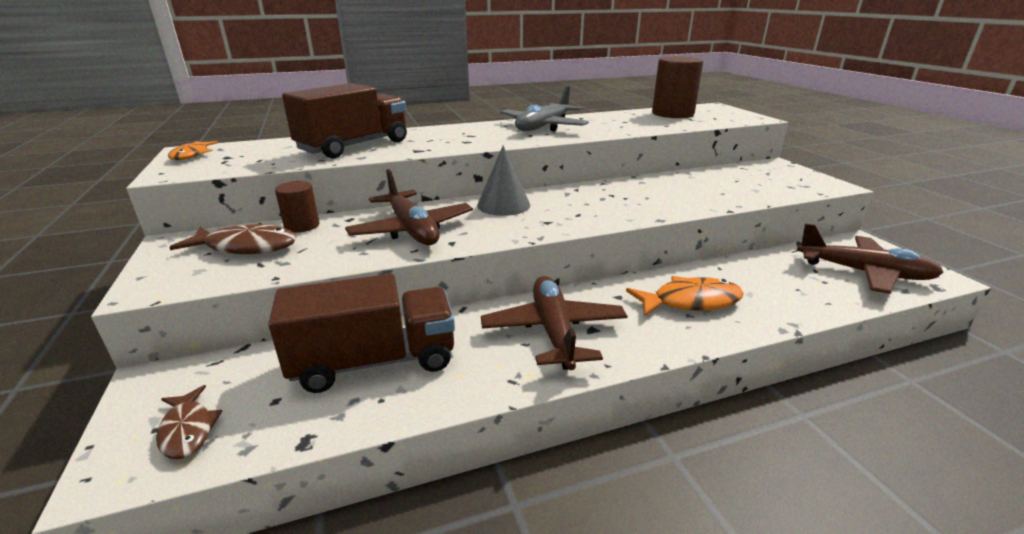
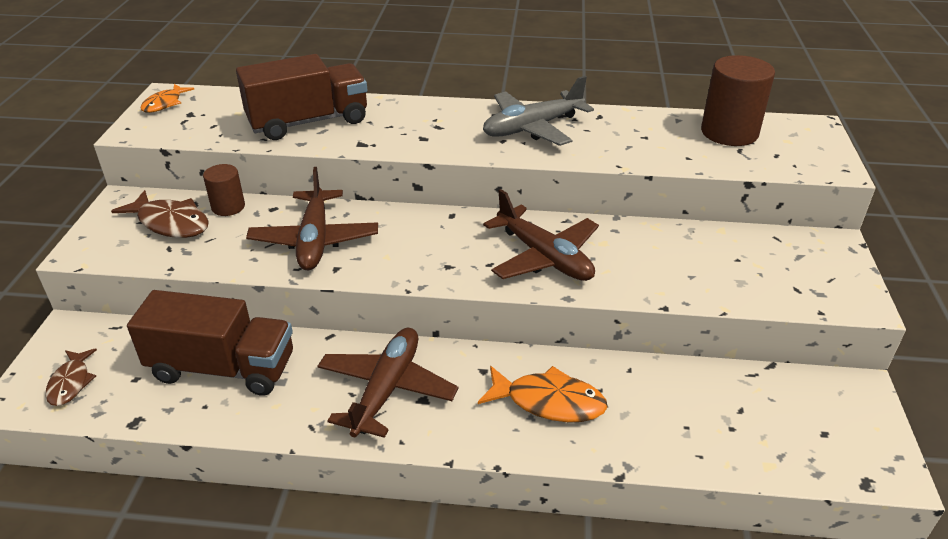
camera: 25 degrees right, 10 degrees up
grey cone [477,145,530,216] -> none
brown plane [797,223,944,294] -> brown plane moved to [483,189,599,281]

